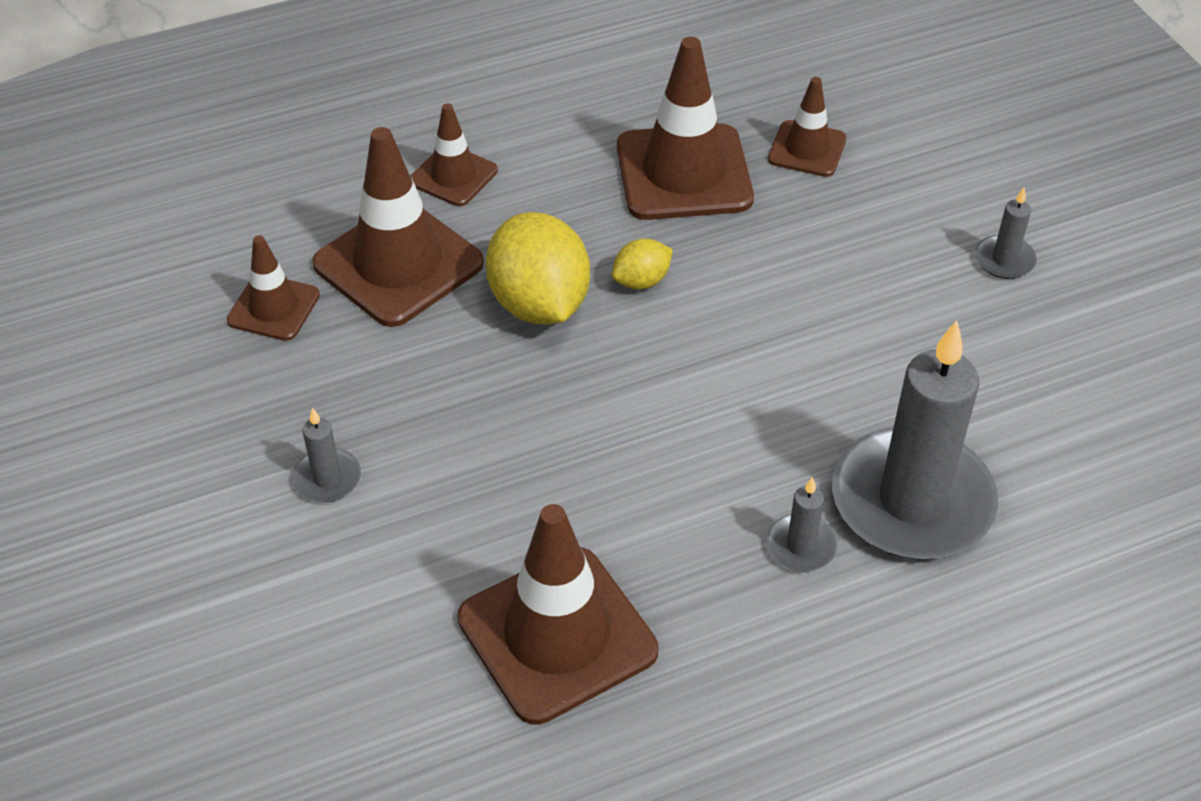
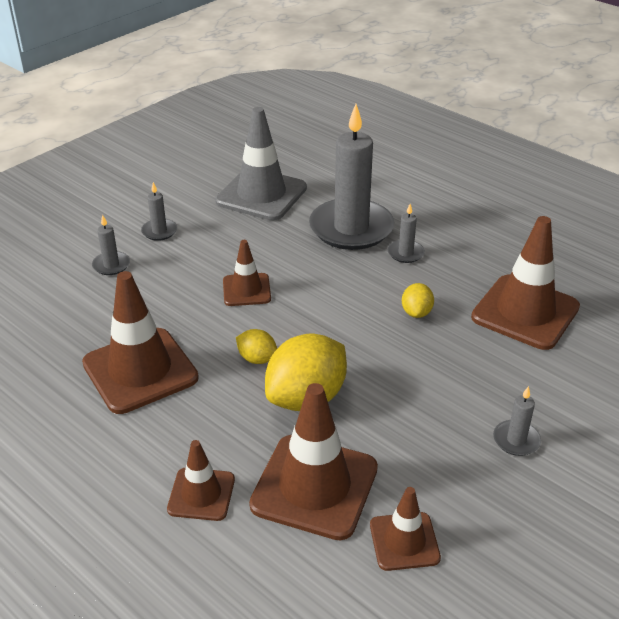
camera: 115 degrees left, 10 degrees down
brown traffic cone [768,77,847,177] -> brown traffic cone moved to [223,240,271,306]
none -> grey candle [92,215,130,275]
none -> grey traffic cone [215,107,307,221]
none -> yellow lemon [402,283,434,318]

